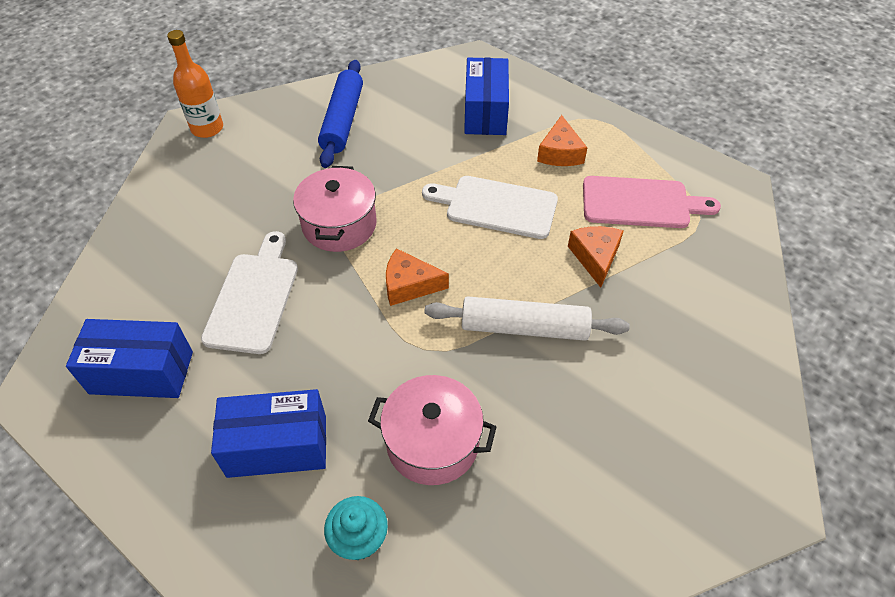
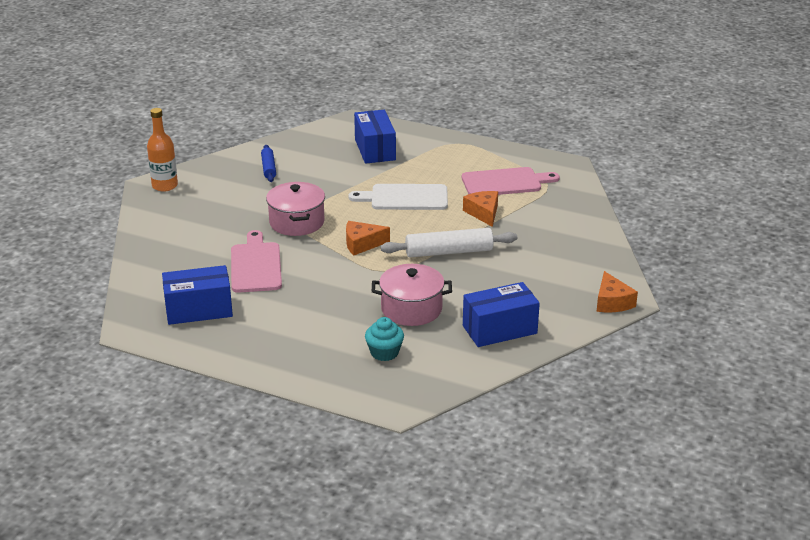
camera: 15 degrees left, 20 degrees down
white cutting board [201,231,298,354] -> pink cutting board [231,230,282,293]
blue box [211,389,326,478] -> blue box moved to [463,282,540,347]
blue rolling pin [318,60,363,168] -> blue rolling pin [261,145,276,182], size x0.59
orange cheese [537,115,587,166] -> orange cheese moved to [597,271,638,312]

